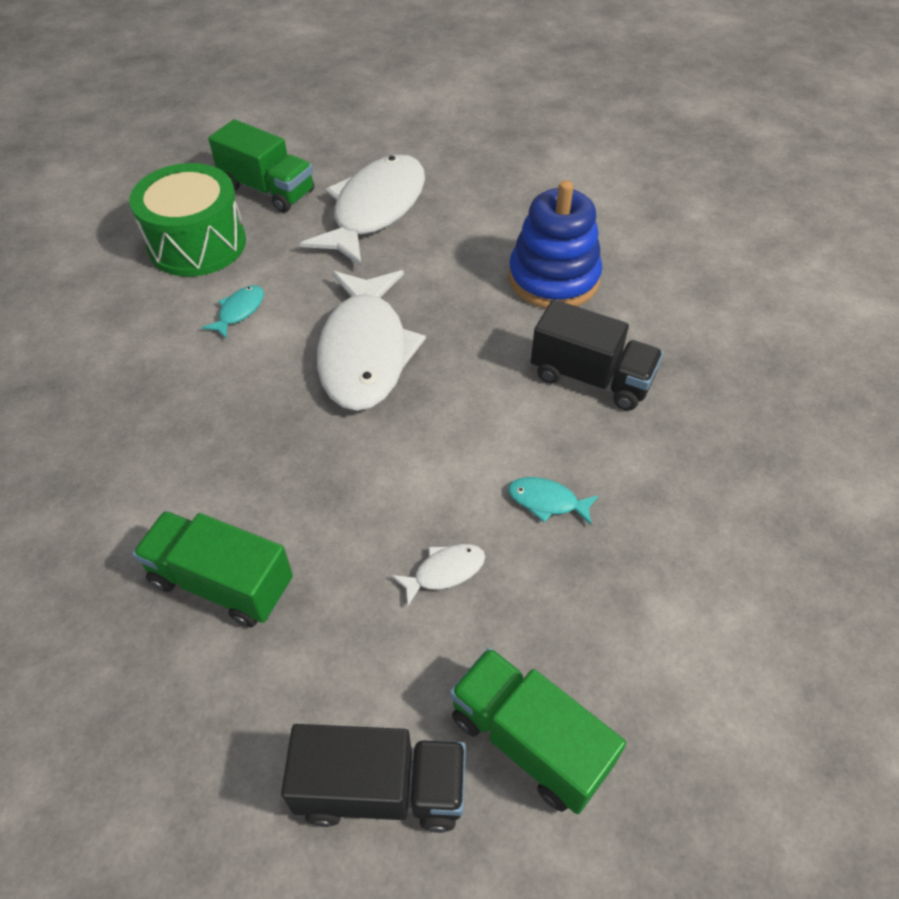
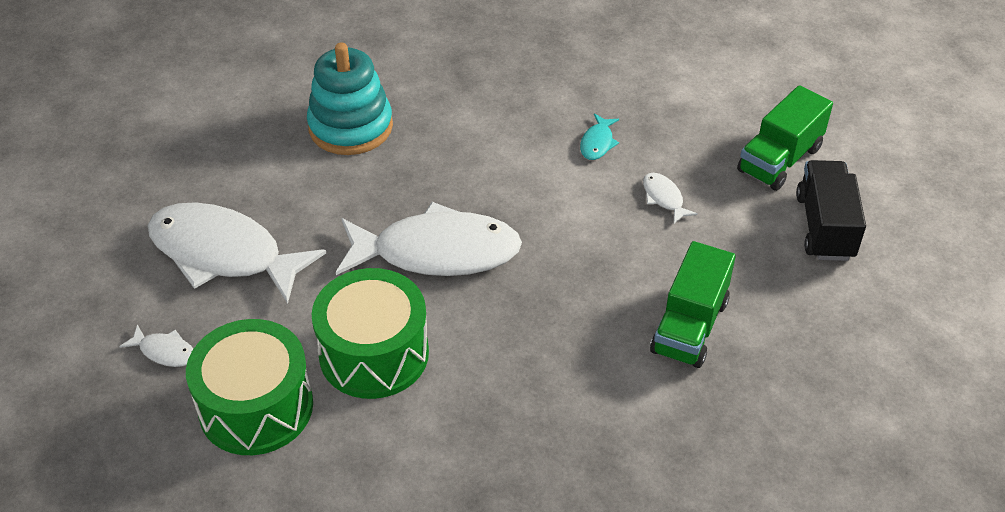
camera: 90 degrees left, 5 degrees down
turquoise fish [202,285,264,339] -> green drum [312,268,429,399]
green truck [208,119,314,213] -> white fish [119,324,193,367]
blue stacking toy [508,180,602,309] -> turquoise stacking toy [307,42,393,155]
black truck [531,299,663,411] -> none

